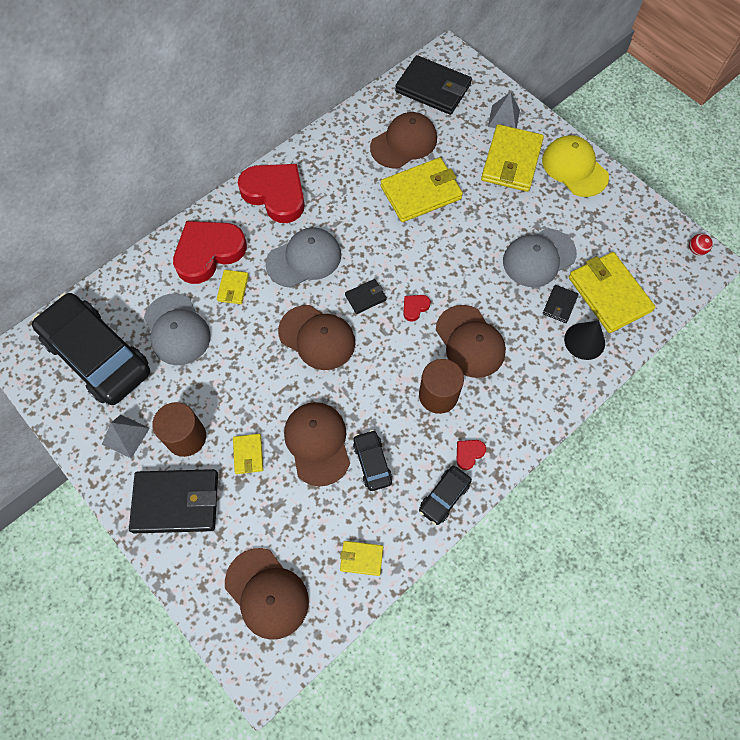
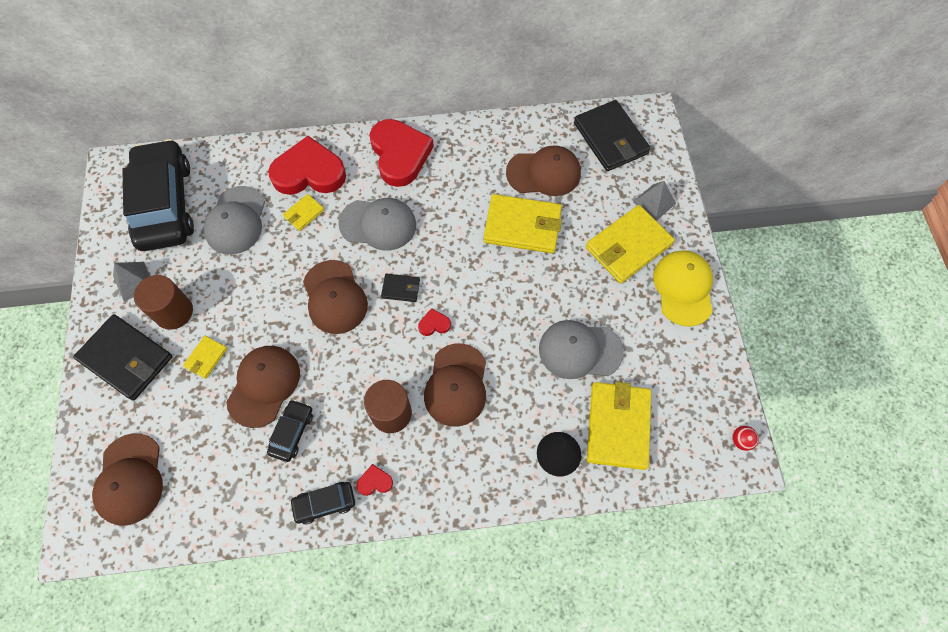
camera: 35 degrees right, 0 degrees up
yellow wallet [340,541,383,576] -> none
black wallet [543,285,578,323] -> none

